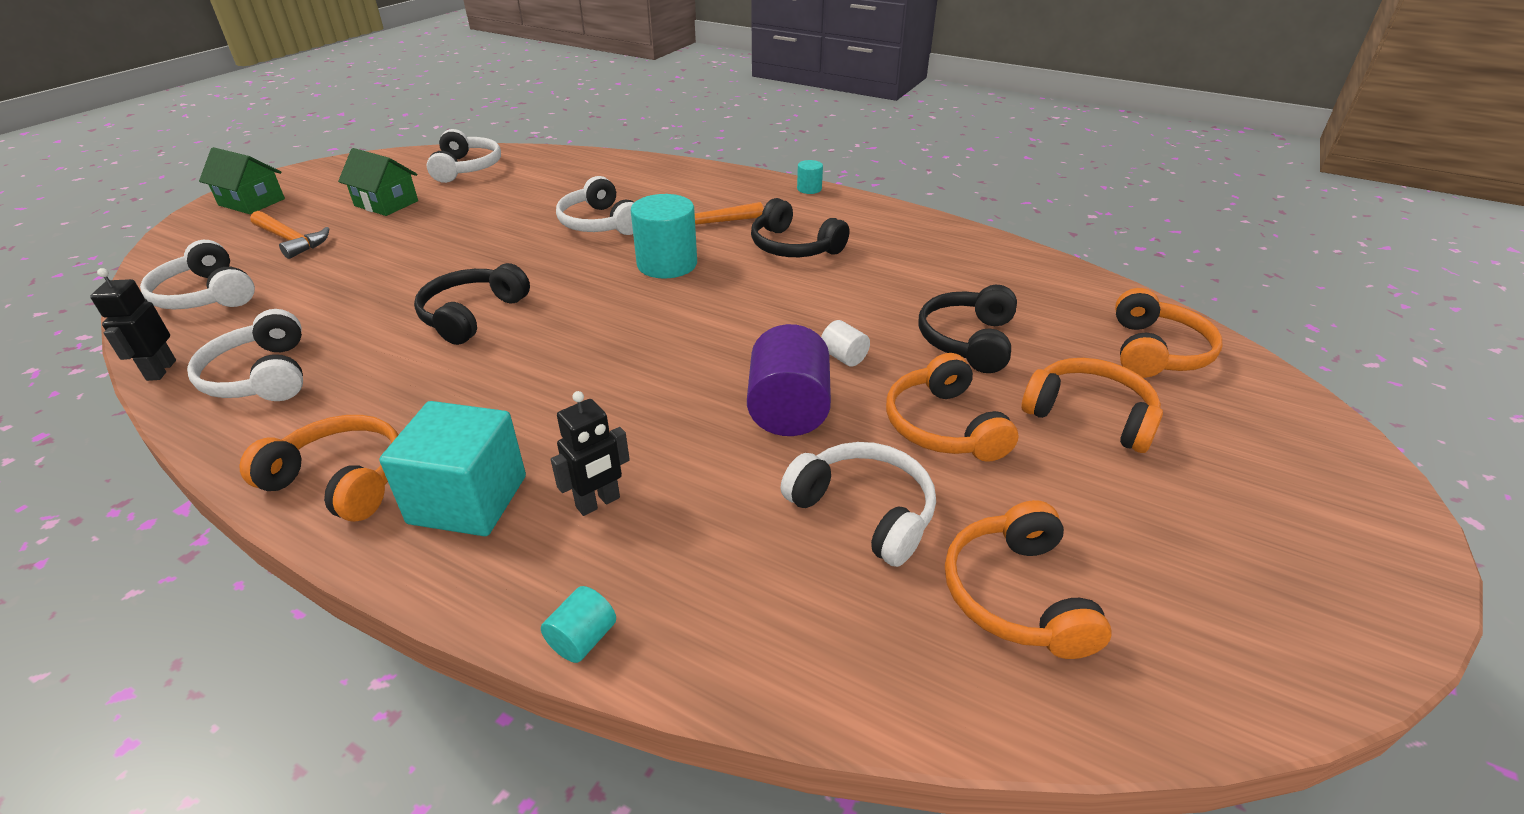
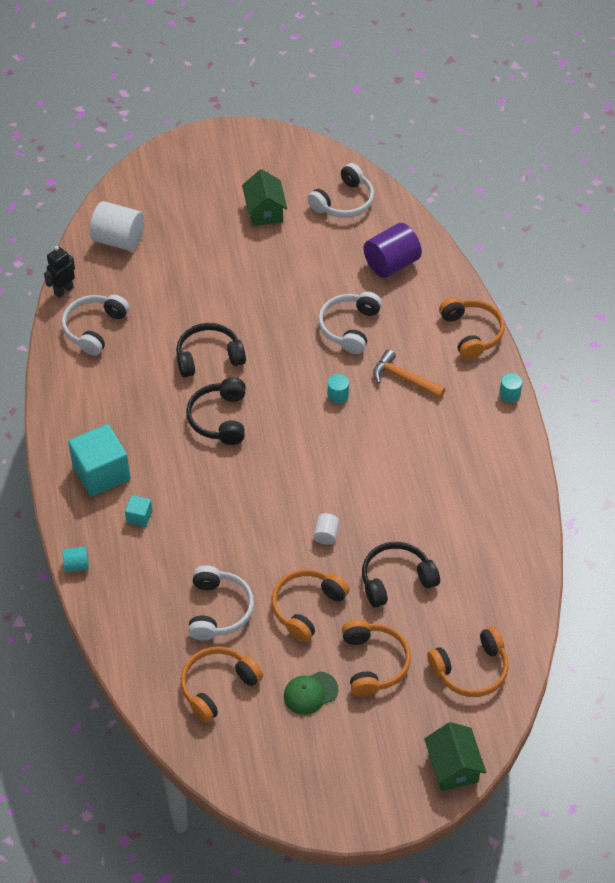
camera: 50 degrees right, 15 degrees up
white headphones [140,240,255,309] -> white cylinder [90,201,144,251]
green house [199,147,285,214] -> green house moved to [424,722,486,791]
orange headphones [239,415,399,522] -> orange headphones moved to [439,297,504,360]
orange hammer [250,211,329,259] -> none
black robot [551,391,630,516] -> turquoise cube [125,495,152,527]
turquoise cylinder [631,194,697,279] -> turquoise cylinder [328,374,349,404], size x0.49
purple cylinder [747,324,831,436] -> purple cylinder moved to [363,223,422,278]
black headphones [751,198,849,257] -> black headphones moved to [186,378,246,445]
none -> green cap [284,671,338,715]

